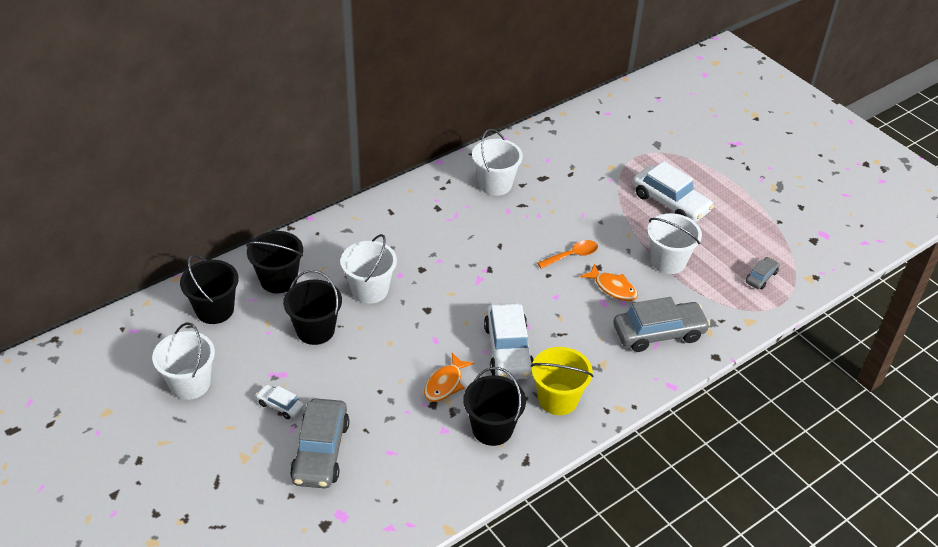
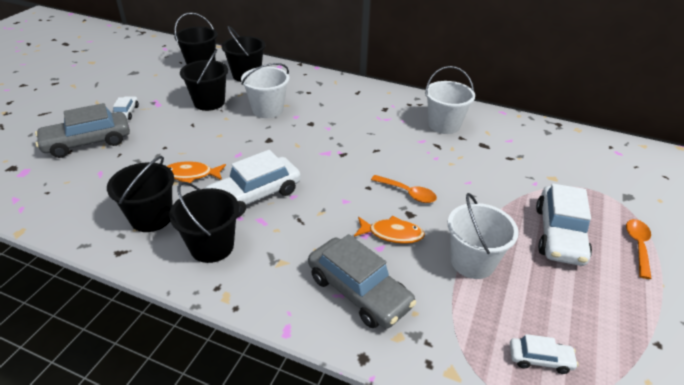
camera: 60 degrees right, 5 degrees down
white bucket [152,322,215,400] -> none
yellow bucket [531,347,593,415] -> black bucket [169,182,239,263]
orange fish [580,264,638,301] -> orange fish turned 90 degrees counterclockwise [354,215,425,244]
grey car [746,257,780,289] -> white car [510,334,579,374]
none -> orange spoon [626,219,652,279]

